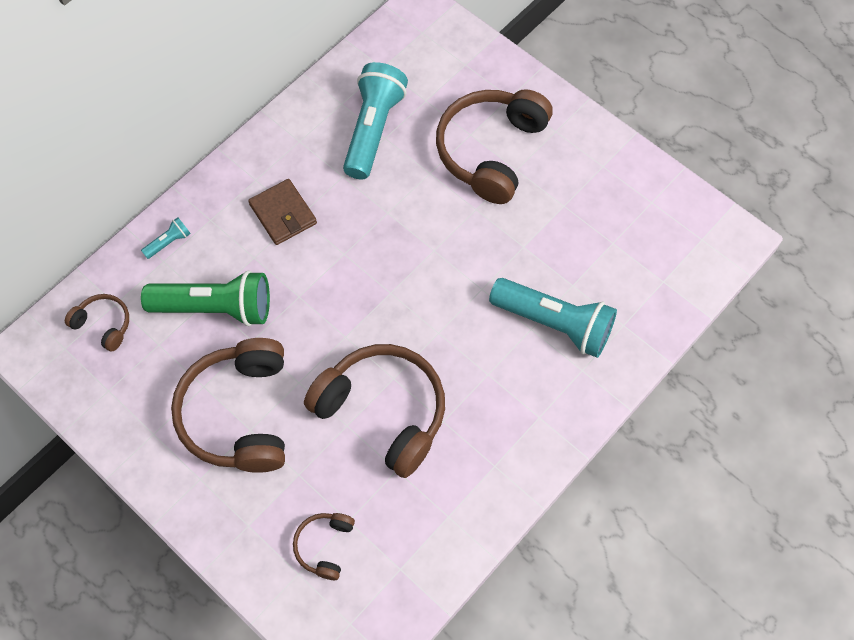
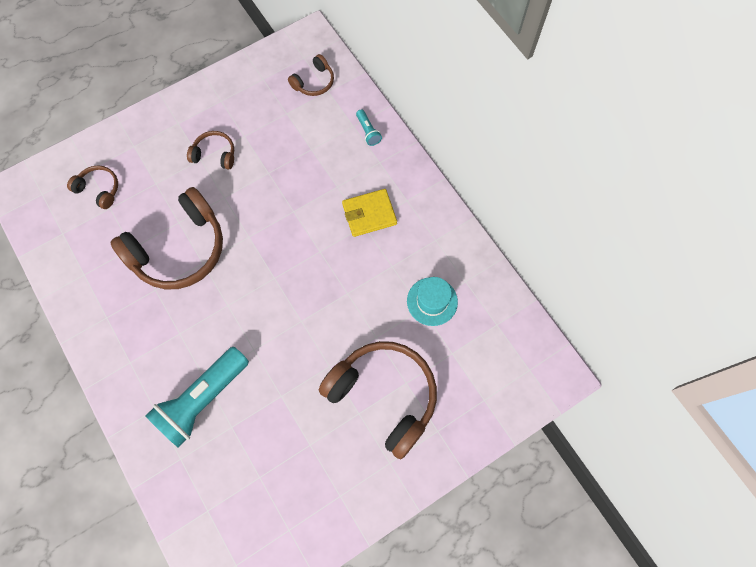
camera: 105 degrees right, 5 degrees up
green flashlight [141,270,270,326] -> none
brown headphones [171,338,285,473] -> brown headphones [187,131,234,170], size x0.47
brown wallet [248,179,317,245] -> yellow wallet [342,189,397,237]
turquoise flashlight [343,62,408,180] -> turquoise hat [407,277,458,326]

